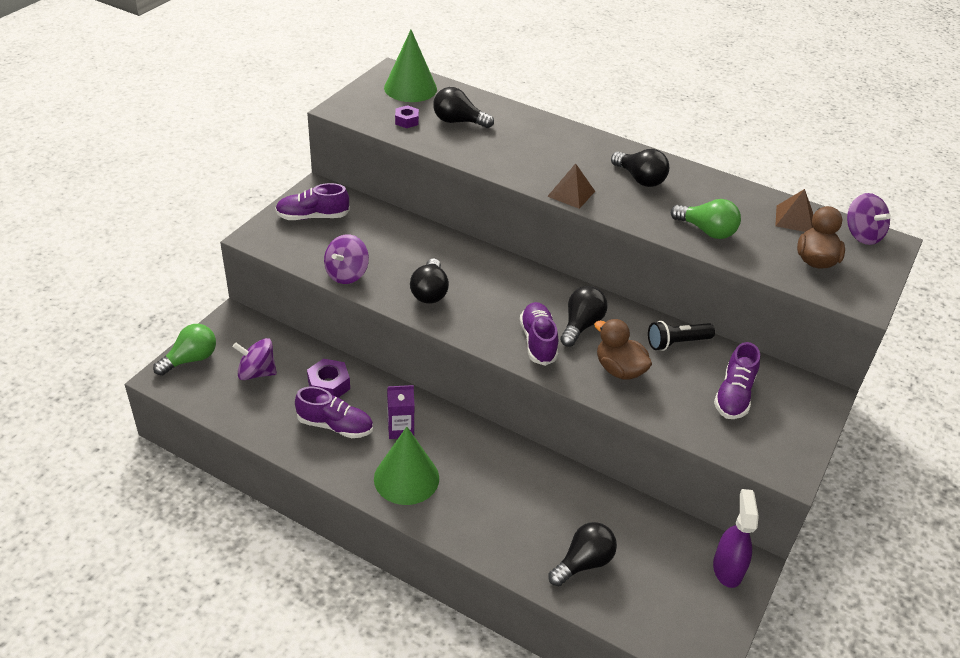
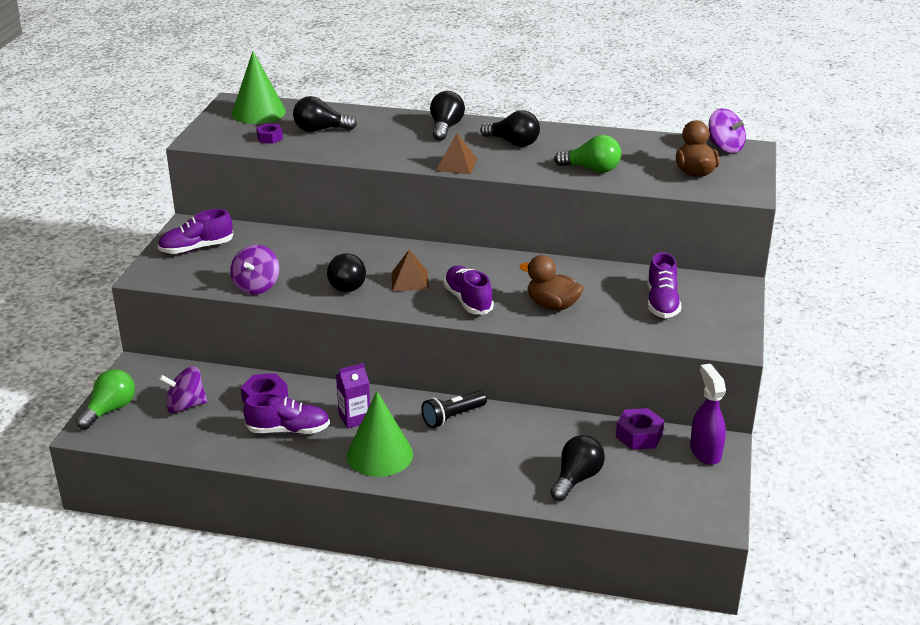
camera: 15 degrees left, 10 degrees down
black light bulb [560,286,608,347] -> black light bulb moved to [430,91,465,141]
black flashlight [648,321,715,351] -> black flashlight moved to [421,390,487,428]
brown pyramid [775,189,813,232] -> brown pyramid moved to [392,250,429,291]
none -> purple nut [616,408,664,450]

